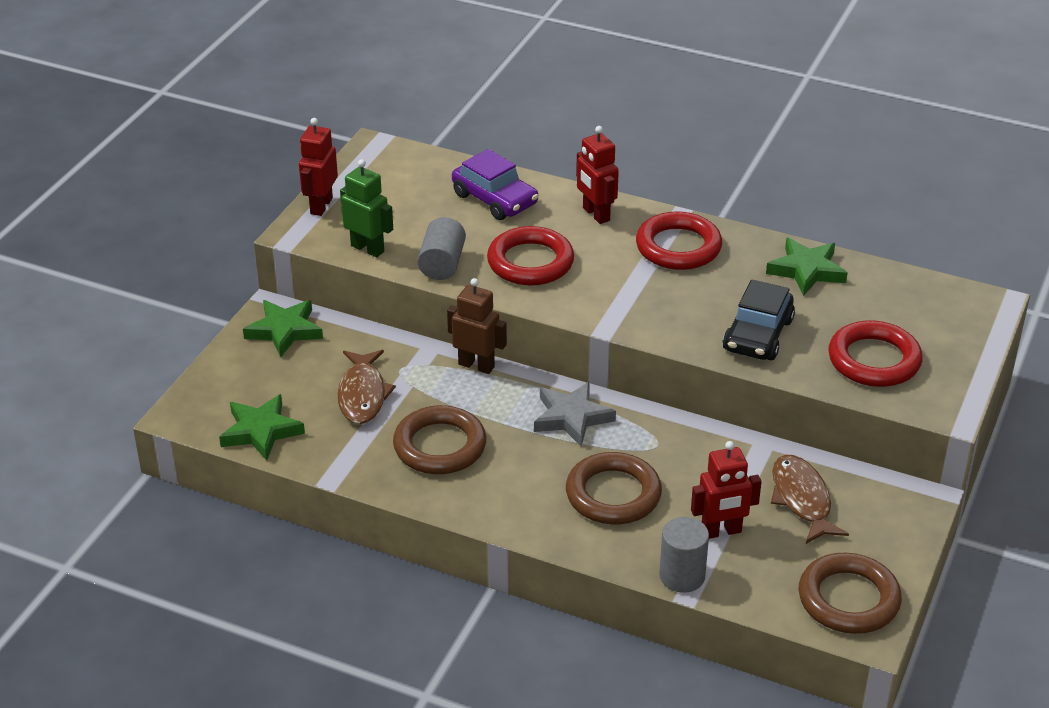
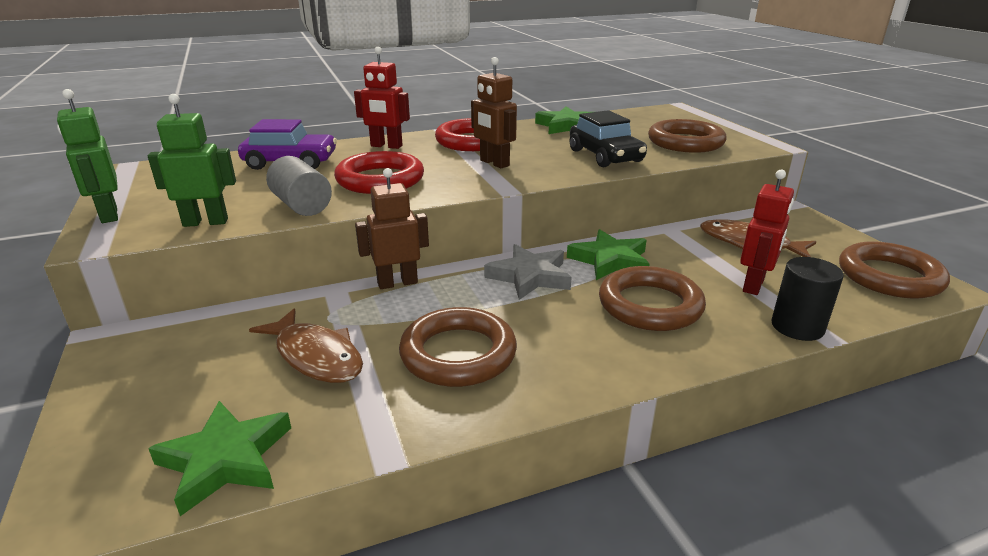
camera: 45 degrees left, 10 degrees down
green star [243,300,323,357] -> green star moved to [567,229,650,280]
red robot [299,118,338,216] -> green robot [57,89,118,223]
grey cylinder [659,517,709,593] -> black cylinder [771,257,844,341]
red ring [828,321,923,387] -> brown ring [648,119,727,153]
none -> brown robot [471,57,517,168]

